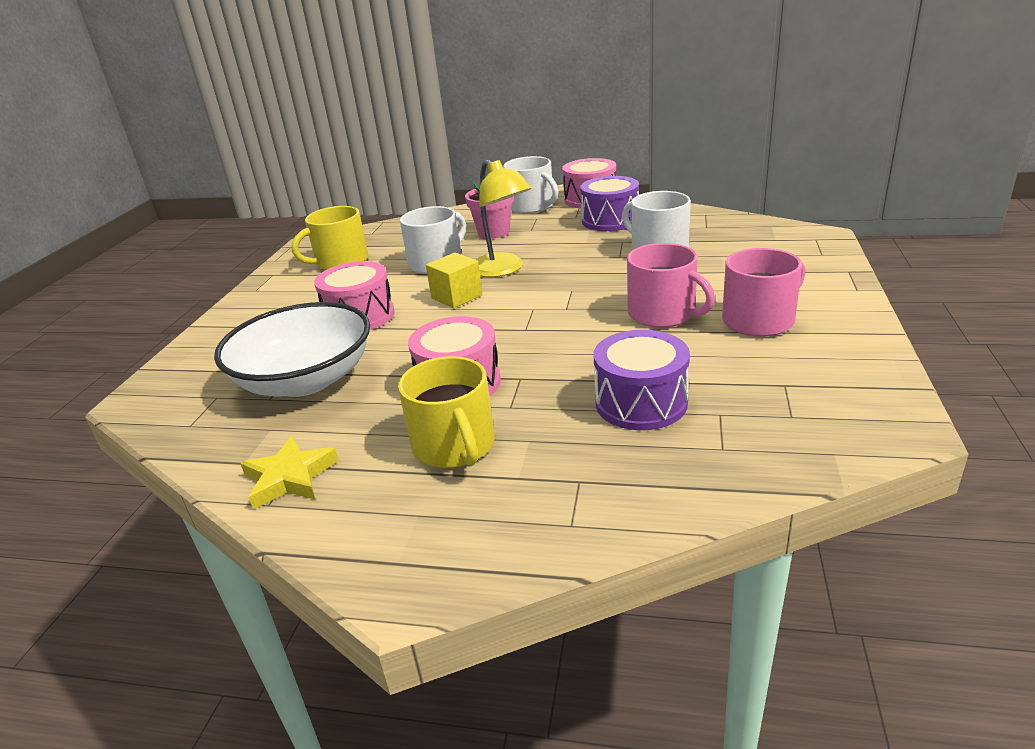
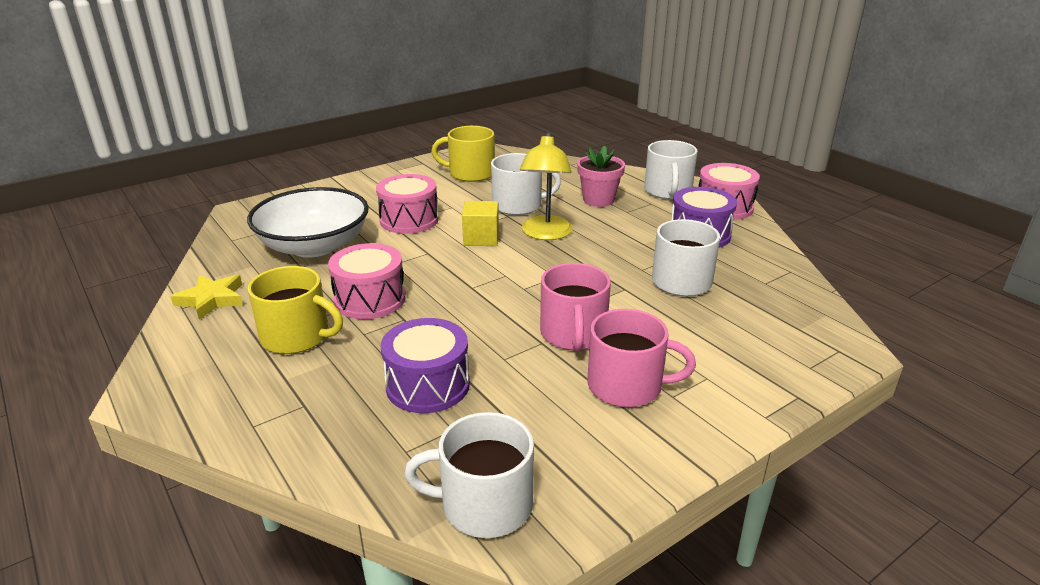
camera: 40 degrees right, 0 degrees up
yellow mug [398,356,495,468] -> yellow mug turned 90 degrees counterclockwise [248,266,343,354]
none -> white mug [404,412,534,538]

